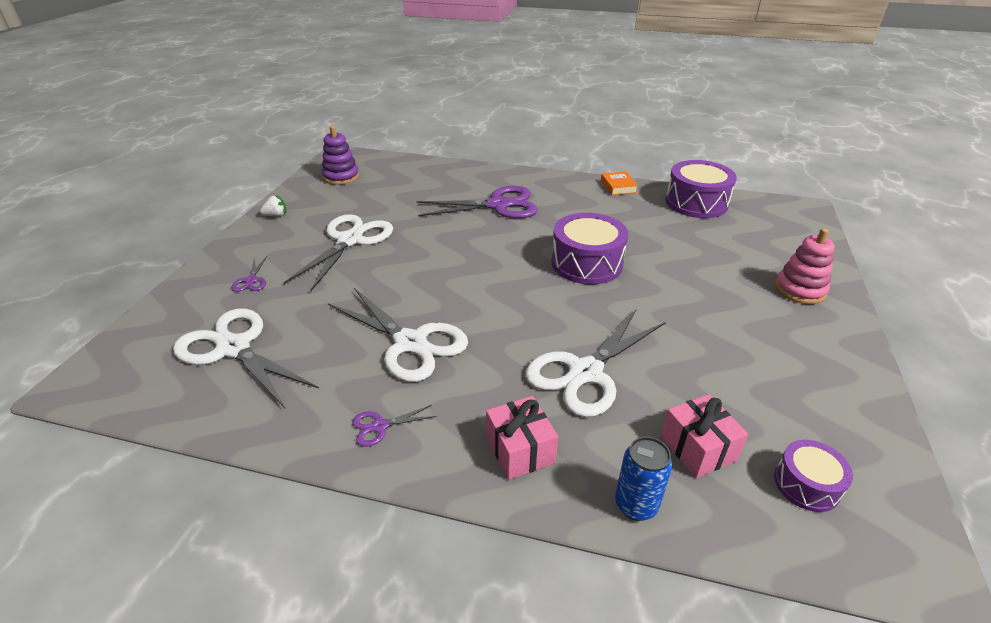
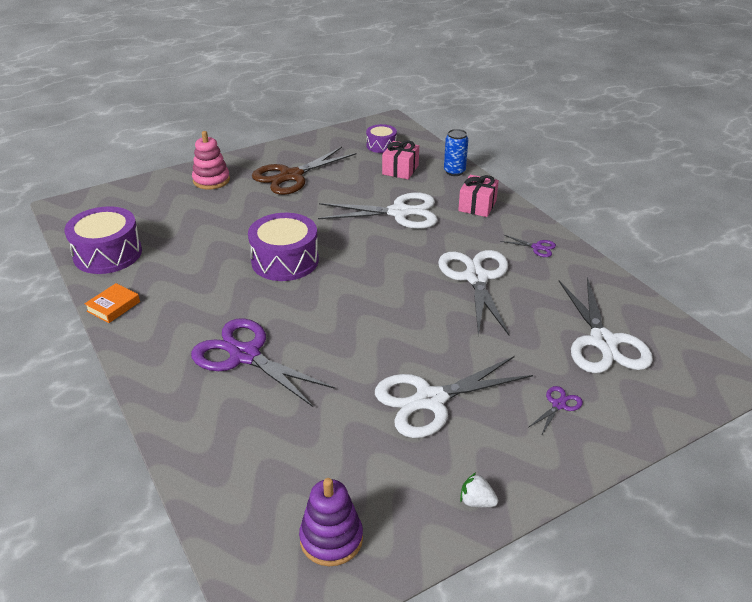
camera: 135 degrees left, 0 degrees up
none -> brown scissors [252,147,357,195]

